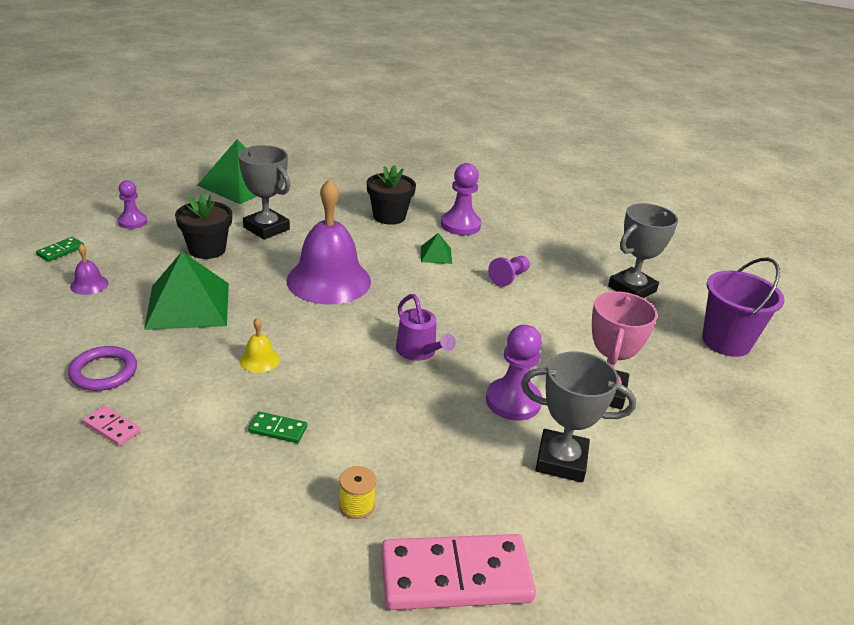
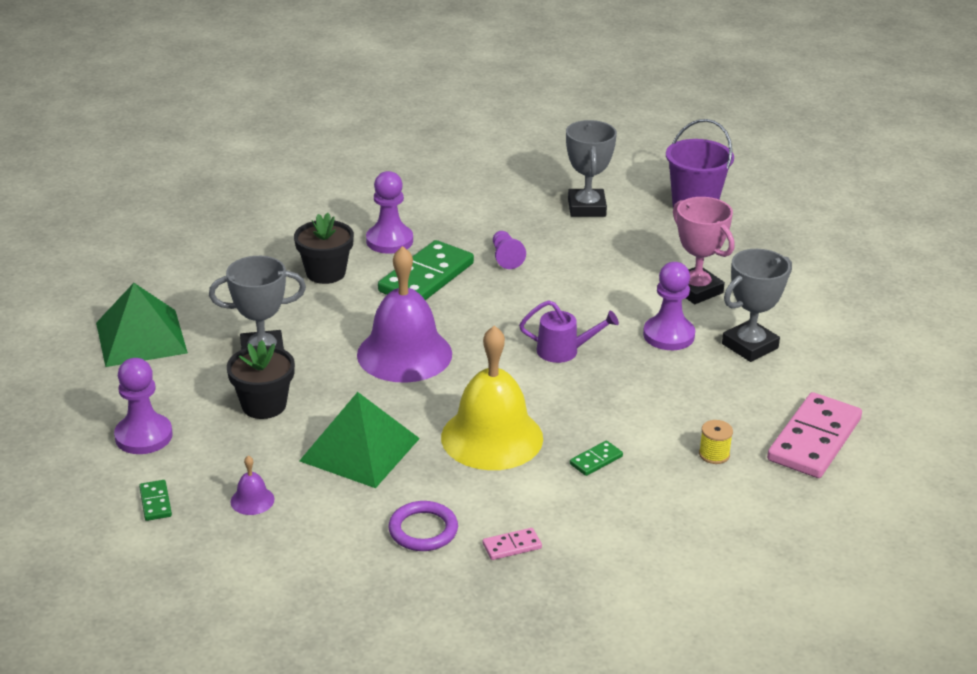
camera: 50 degrees left, 0 degrees up
purple pawn [118,180,147,229] -> purple pawn [114,358,173,454], size x1.56
yellow bell [240,317,280,373] -> yellow bell [441,325,543,470], size x2.48
green pyramid [421,233,452,264] -> green domino [378,240,474,300]

